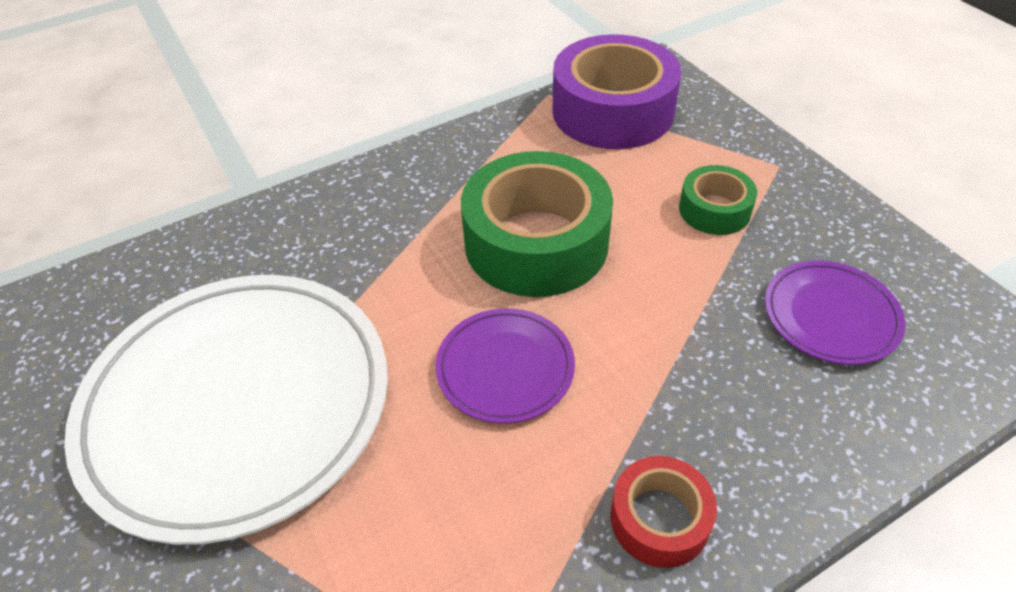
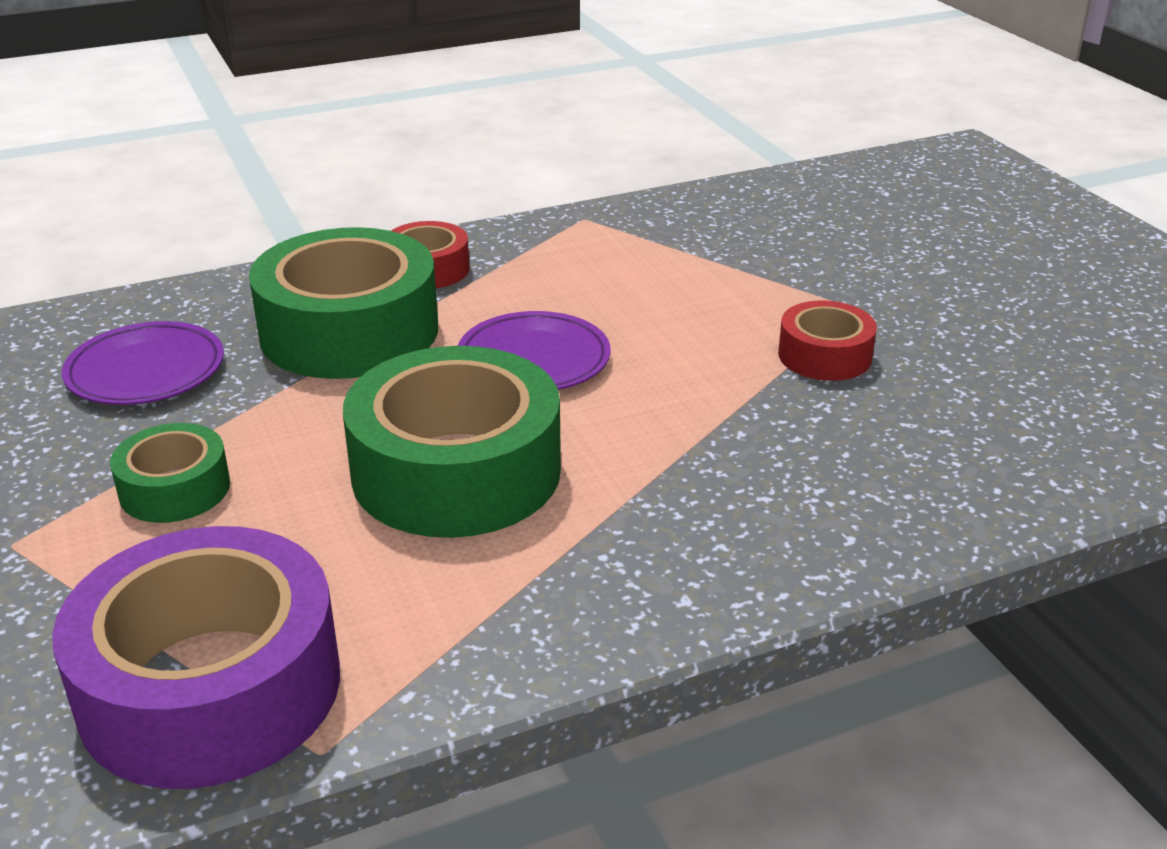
camera: 175 degrees left, 15 degrees down
white plate [64,275,388,545] -> red tape [778,300,877,381]
none -> green tape [249,227,438,379]

